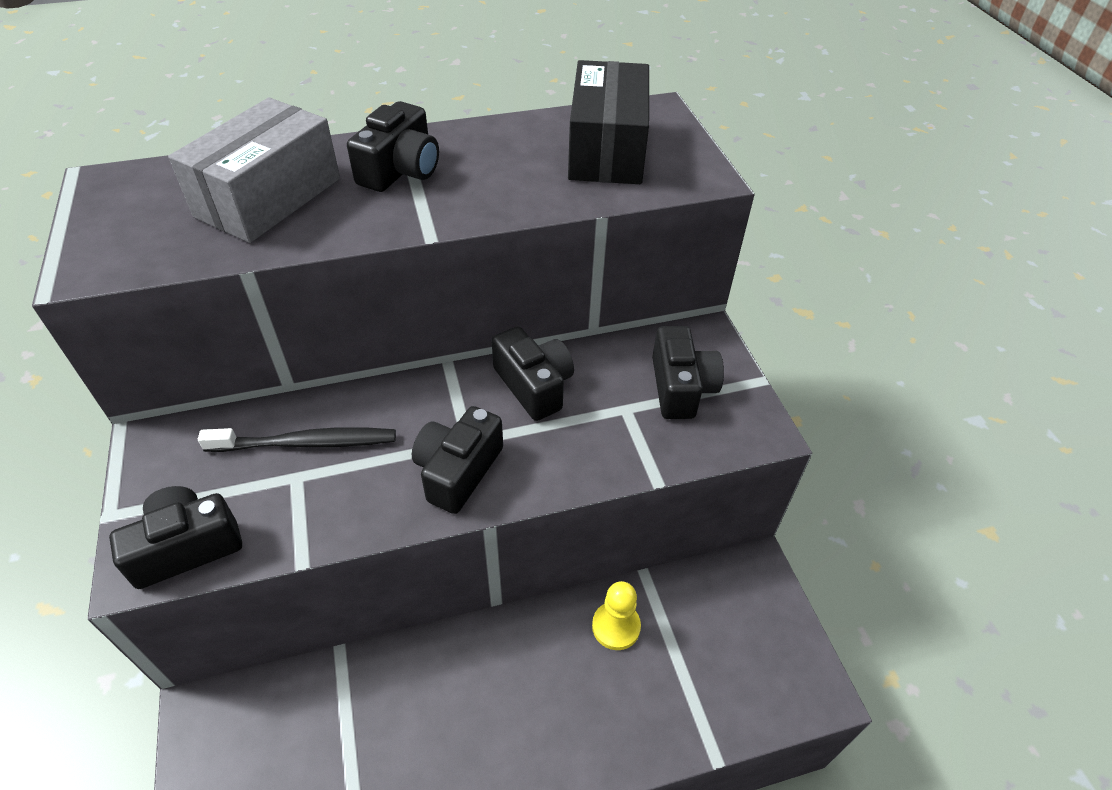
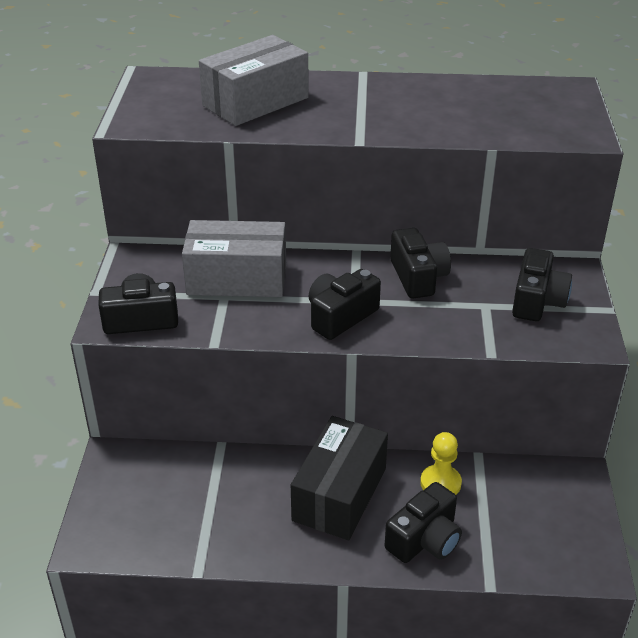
camera: 20 degrees right, 10 degrees down
black toothbrush [198,427,396,452] -> grey box [182,220,286,297]
black camera [347,101,439,192] -> black camera moved to [384,482,462,563]
black box [568,60,649,184] -> black box moved to [291,416,388,540]

